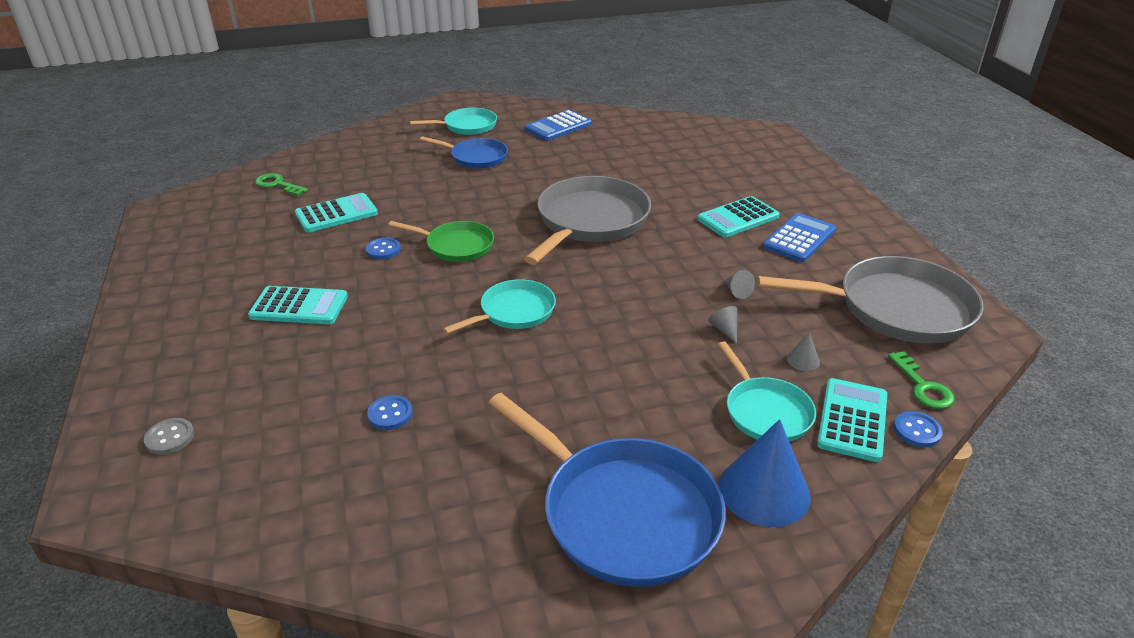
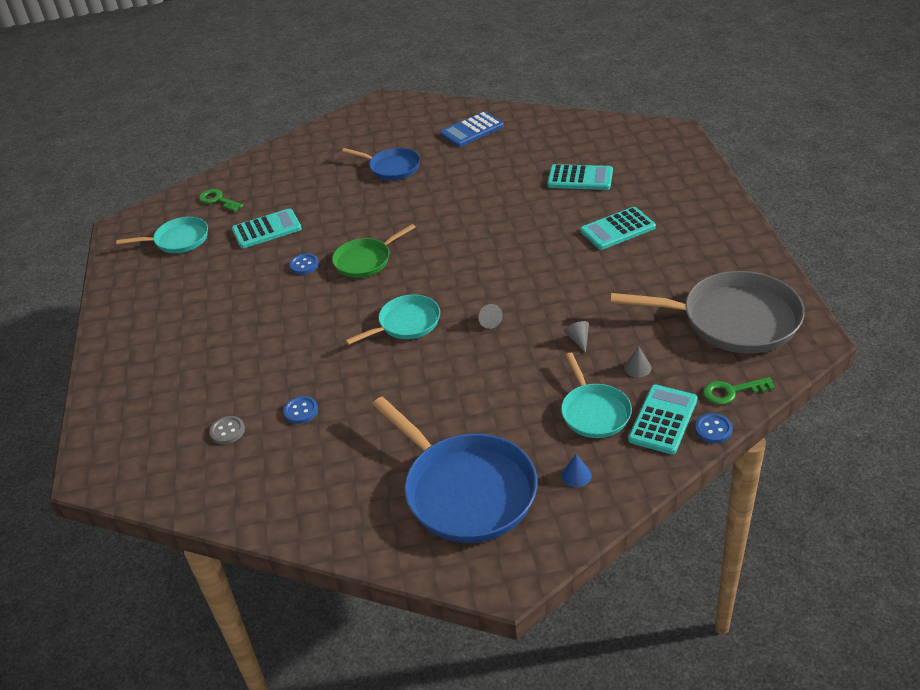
camera: 10 degrees right, 5 degrees up
grey button [144,418,194,455] -> grey button moved to [209,416,245,444]
turquoise calculator [248,286,348,324] -> turquoise calculator moved to [547,164,613,190]
green pan [388,221,494,262] -> green pan turned 120 degrees clockwise [332,224,416,278]
turquoise pan [410,108,497,135] -> turquoise pan moved to [116,217,208,253]
grey pan [524,176,651,265] -> none
blue cone [719,419,811,527] -> blue cone [562,454,592,487], size x0.43
grey cone [724,270,755,299] -> grey cone moved to [478,304,503,329]
blue calculator [763,213,836,262] -> none
green key [888,351,954,409] -> green key turned 90 degrees clockwise [703,377,775,405]

